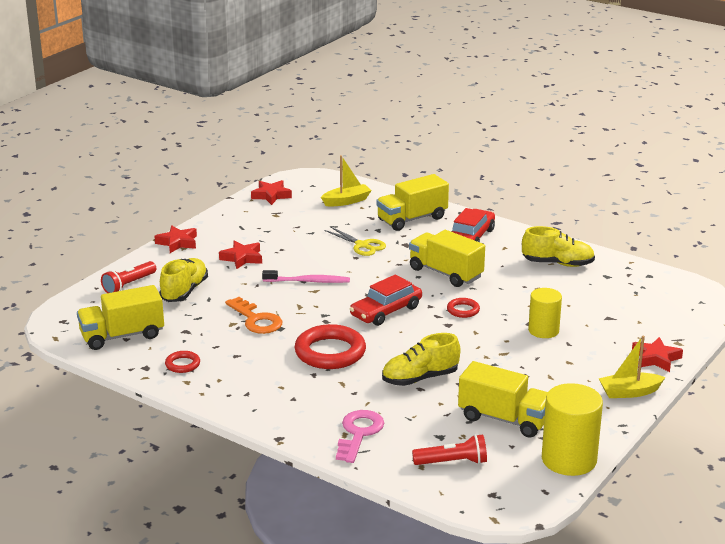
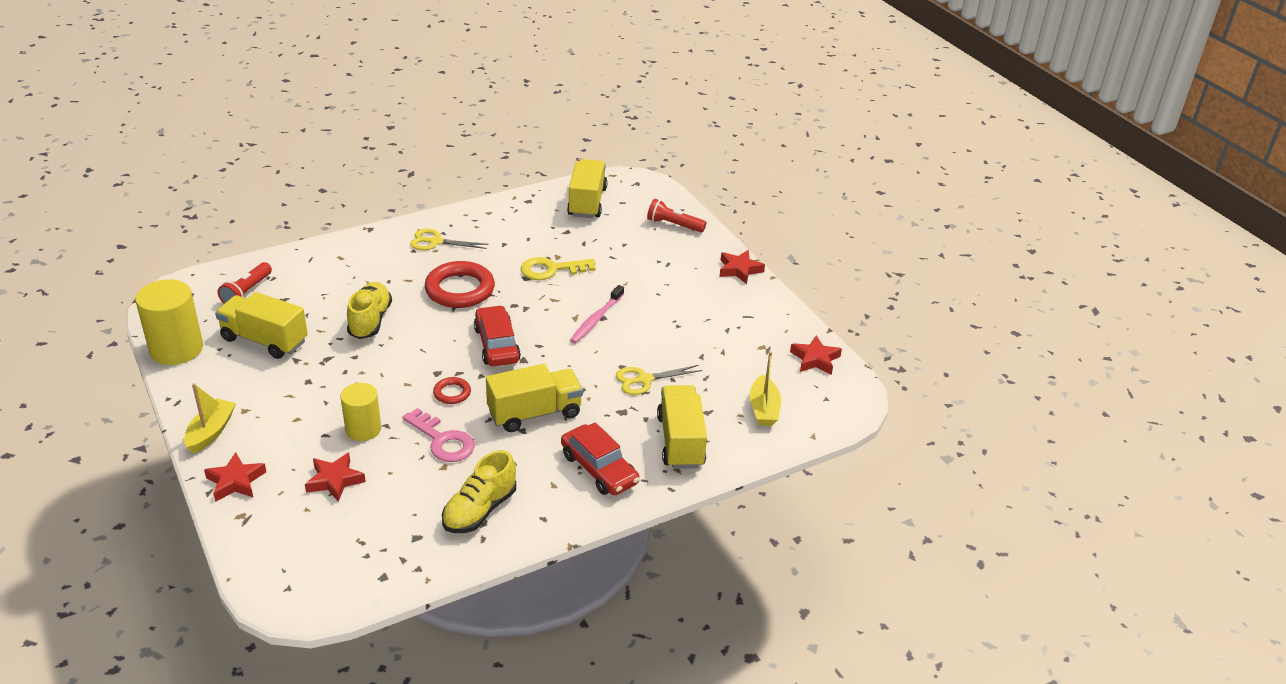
camera: 115 degrees right, 10 degrees up
red flashlight [101,261,156,293] -> red flashlight turned 45 degrees counterclockwise [647,199,706,232]
yellow shoe [159,258,208,302] -> none
red ring [165,351,200,373] -> none
red star [219,241,262,269] -> red star moved to [305,453,366,502]
orange key [225,297,282,334] -> yellow key [521,257,596,280]
pink key [336,410,384,463] -> pink key moved to [402,408,475,462]
yellow truck [458,361,548,438] -> yellow truck turned 60 degrees clockwise [215,292,308,359]
none -> yellow scissors [410,229,489,250]

